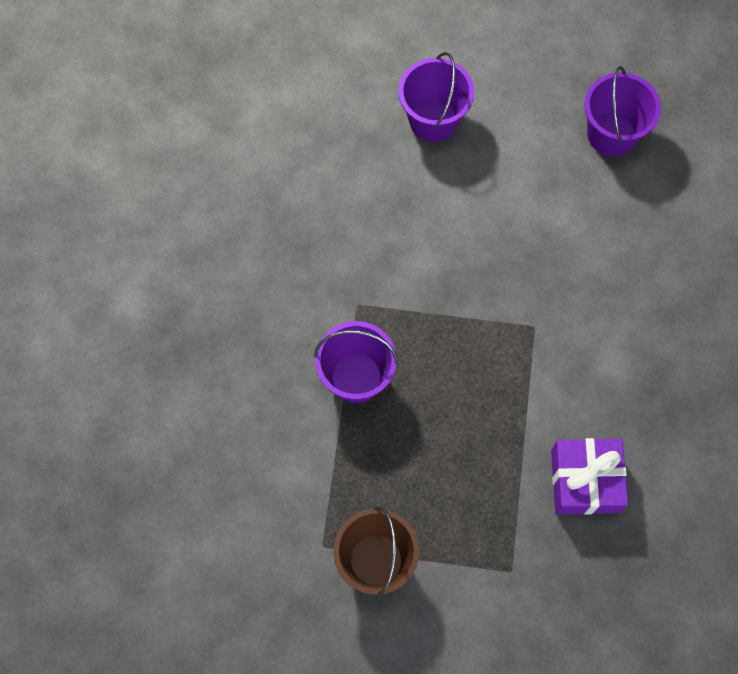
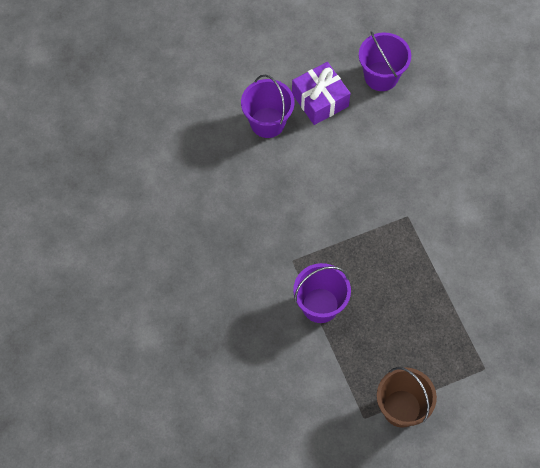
camera: 30 degrees left, 5 degrees down
purple gift [551,438,628,515] -> purple gift moved to [292,62,350,125]

